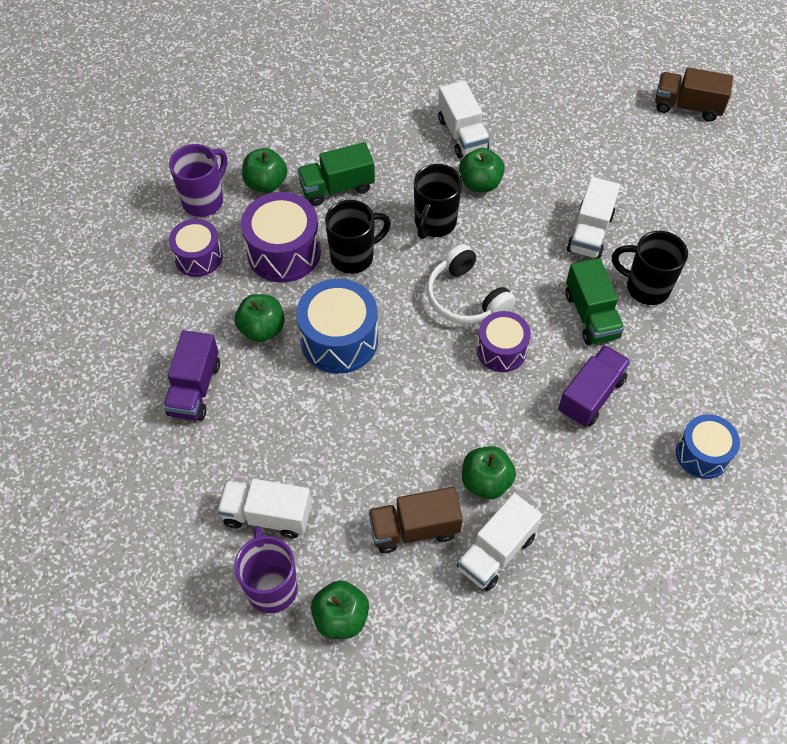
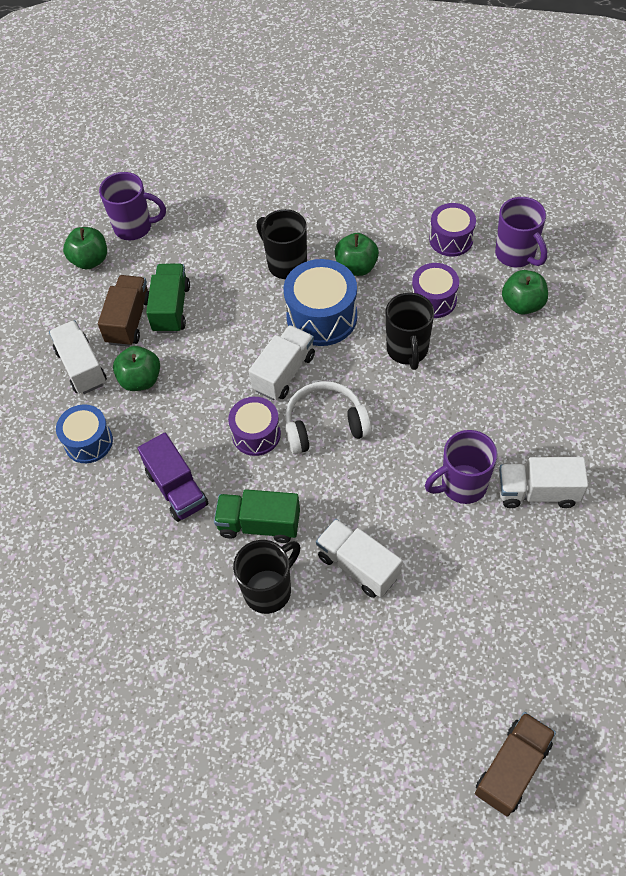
camera: 115 degrees right, 0 degrees up
purple truck [163,330,220,421] -> none
white truck [217,479,312,538] -> white truck moved to [249,325,315,400]
purple drum [241,192,321,283] -> purple drum [412,263,459,318], size x0.65
green truck [297,142,375,206] -> green truck moved to [146,264,190,333]
black mug [414,164,462,239] -> black mug moved to [256,209,307,279]
green apple [459,148,505,192] -> purple mug [425,430,498,504]
blue drum [676,414,740,479] -> blue drum moved to [56,404,113,463]

